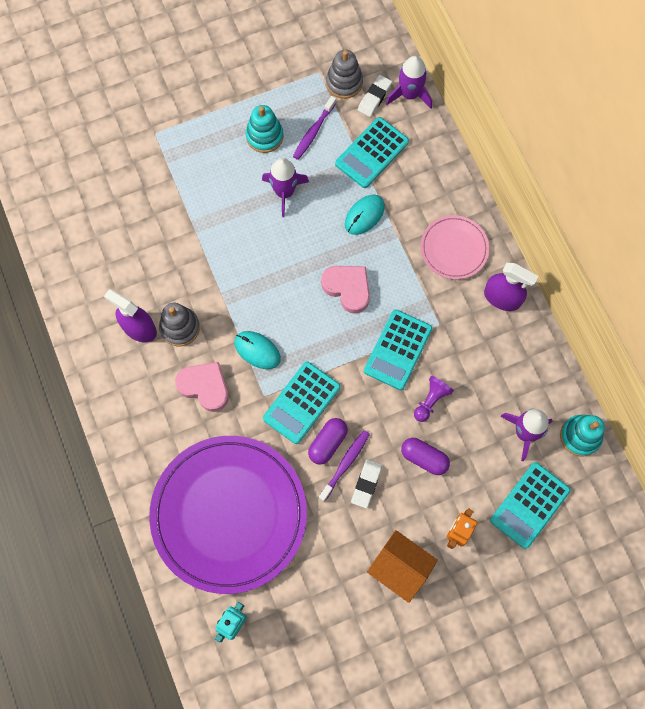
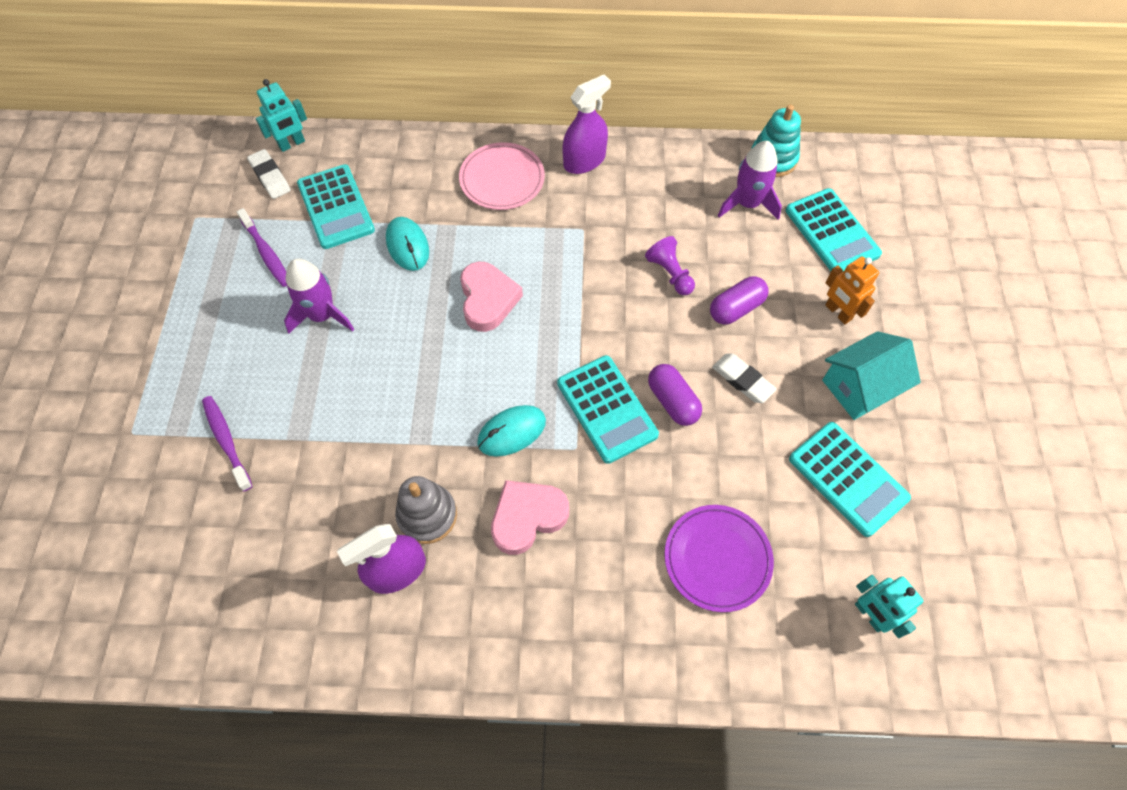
camera: 65 degrees left, 10 degrees down
purple plate [149,436,307,594] -> purple plate [664,505,774,612], size x0.48
turquoise stacking toy [246,105,283,153] -> none
purple toothbrush [319,430,370,502] -> purple toothbrush moved to [202,396,253,491]
pink heart [321,266,370,314] -> pink heart turned 105 degrees clockwise [460,261,523,332]
grey stacking toy [326,50,363,99] -> none
turquoise calculator [364,309,432,390] -> turquoise calculator moved to [789,422,911,537]
orange house [367,530,438,603] -> turquoise house [822,331,921,420]
purple rocket [386,56,432,109] -> turquoise robot [256,79,307,152]

